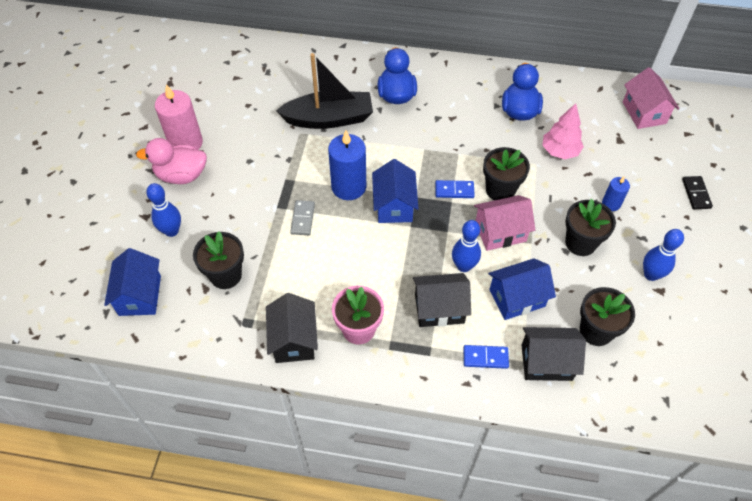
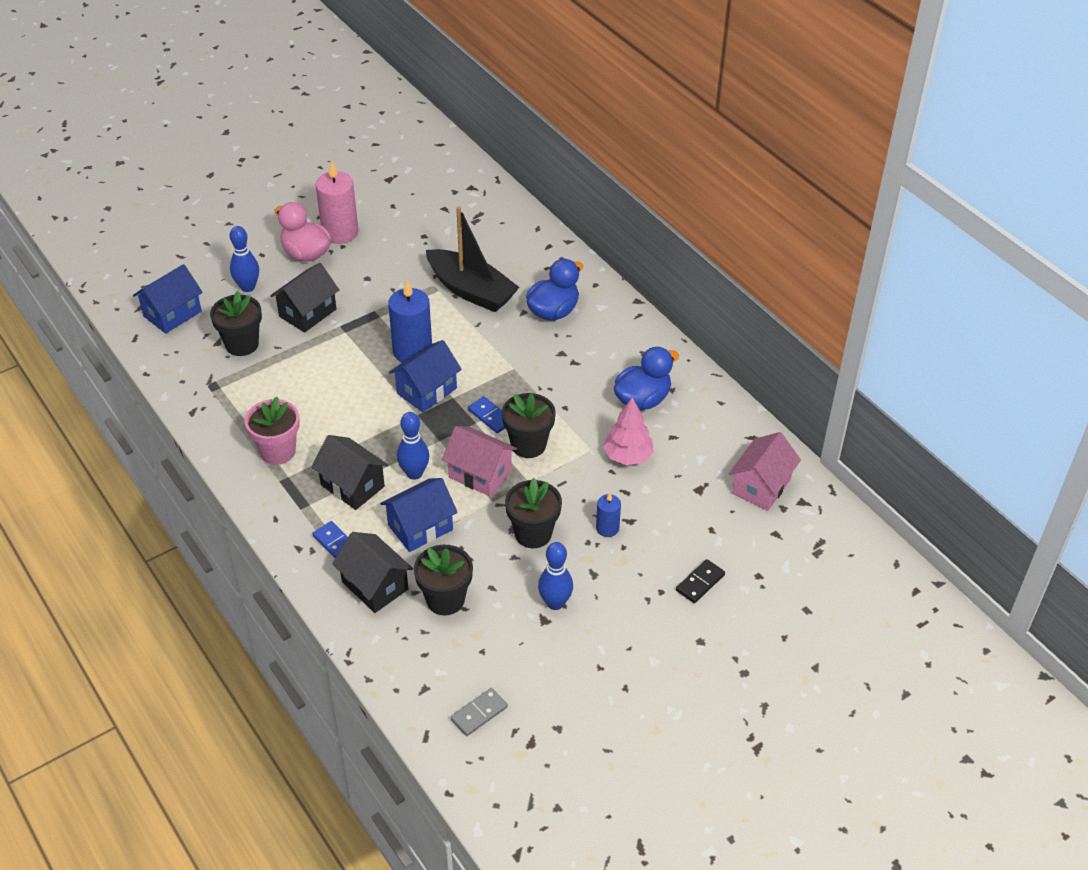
camera: 45 degrees right, 10 degrees down
black house [266,293,318,363] -> black house moved to [270,263,339,333]
grey domino [290,200,315,235] -> grey domino moved to [451,688,508,736]
blue house [488,258,556,320] -> blue house turned 60 degrees counterclockwise [380,478,458,552]

